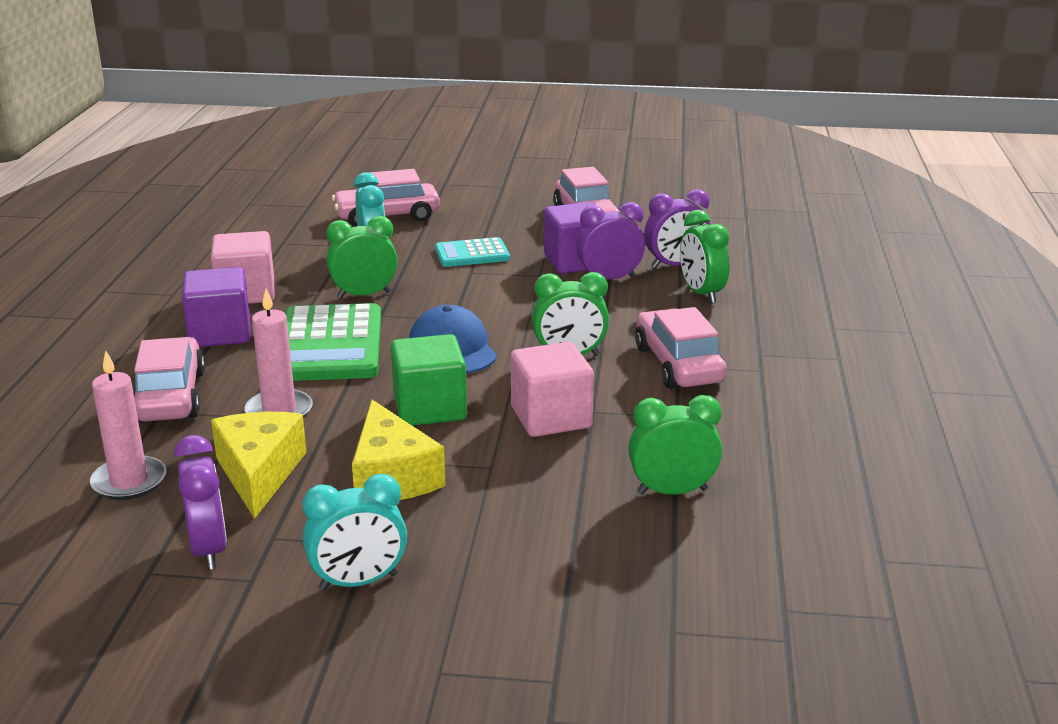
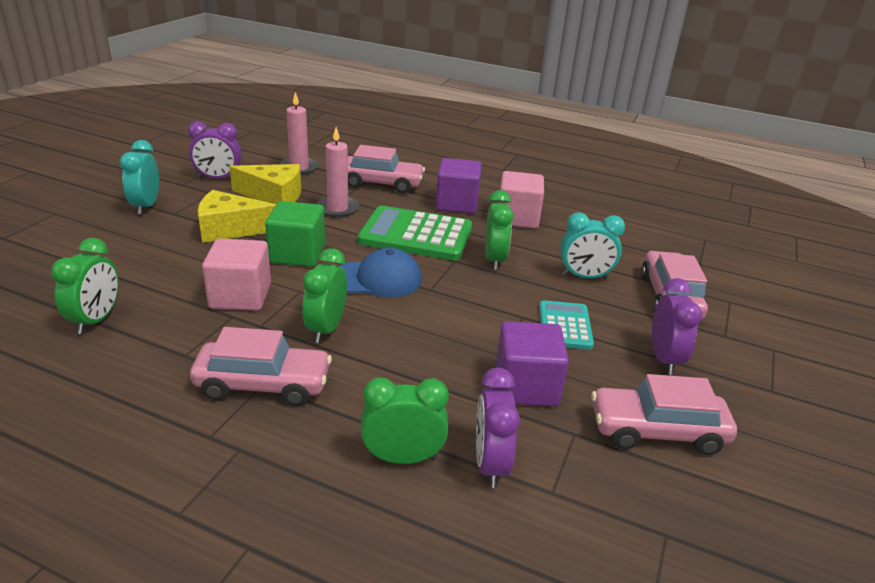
camera: 105 degrees right, 5 degrees up
purple clock [577,202,645,279] -> purple clock moved to [652,278,702,375]

